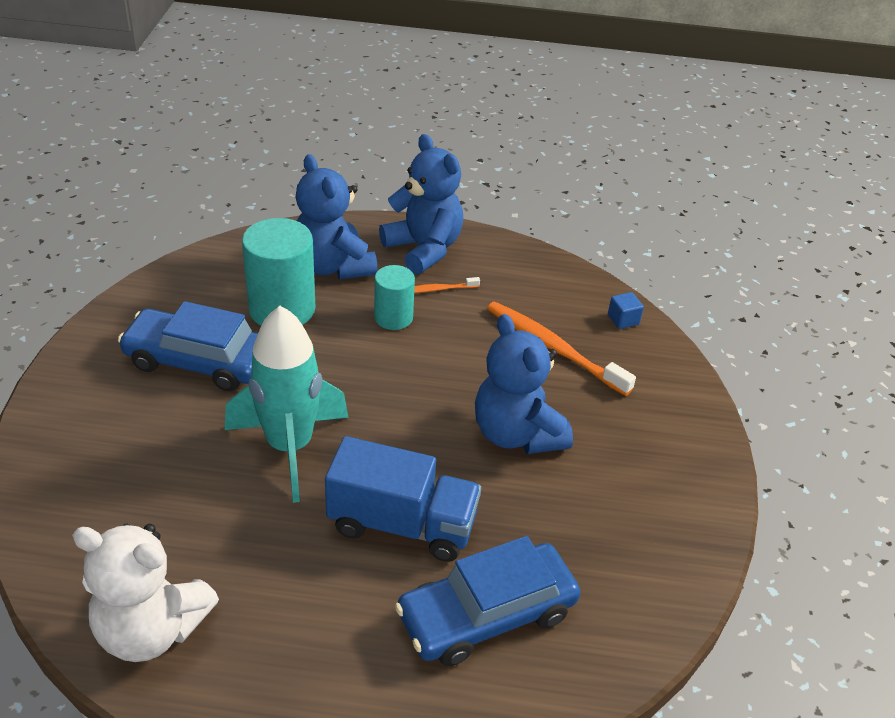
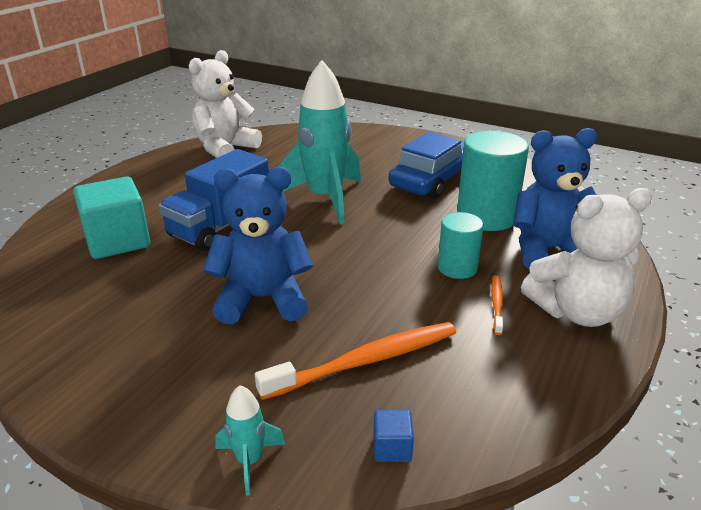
camera: 115 degrees right, 10 degrees down
blue teddy bear [379,134,463,275] -> white teddy bear [521,188,652,327]
blue car [395,536,581,666] -> turquoise cube [73,177,150,259]
none -> turquoise rocket [216,385,285,496]

